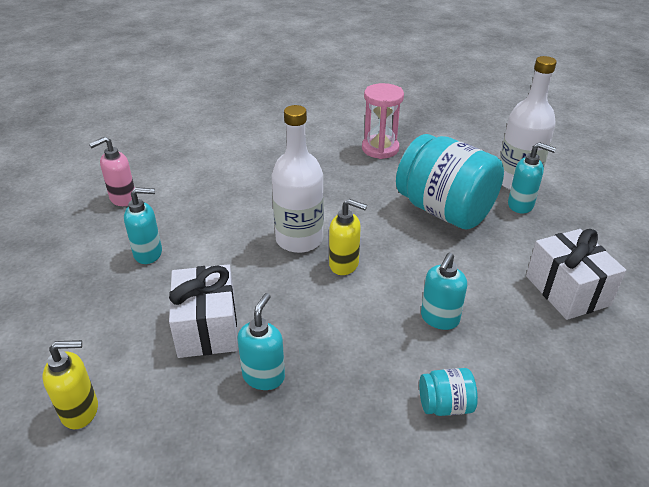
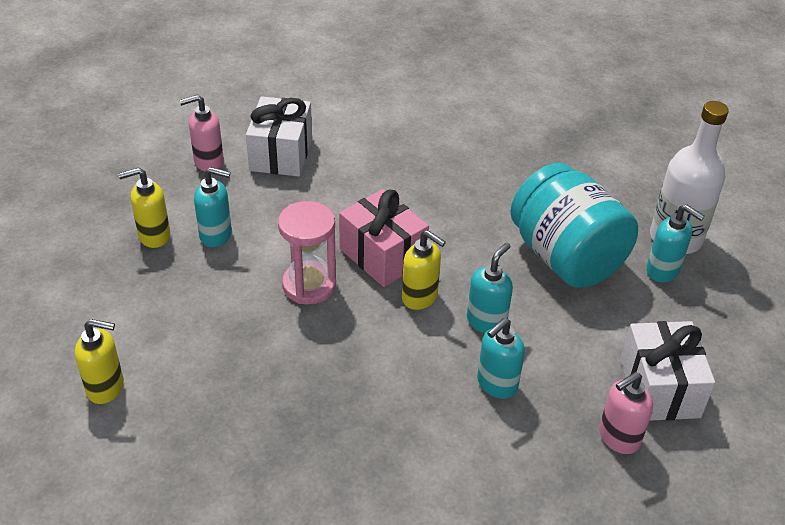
camera: 15 degrees right, 5 degrees up
white gift [169,264,238,358] -> white gift moved to [246,96,312,176]
turquoise soap dispenser [238,293,285,390] -> turquoise soap dispenser moved to [467,243,513,333]
white bottle [272,105,324,253] -> pink gift [339,189,429,287]
pink hourglass [362,83,404,159] -> pink hourglass moved to [278,201,336,304]
turquoise jar [419,368,478,416] -> none
none -> yellow soap dispenser [118,167,170,248]
none -> pink soap dispenser [599,372,653,454]

